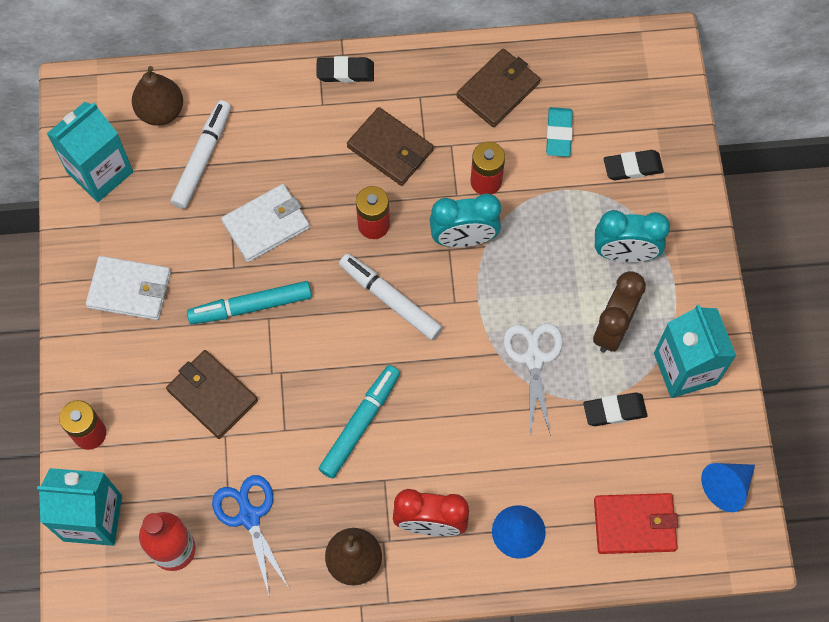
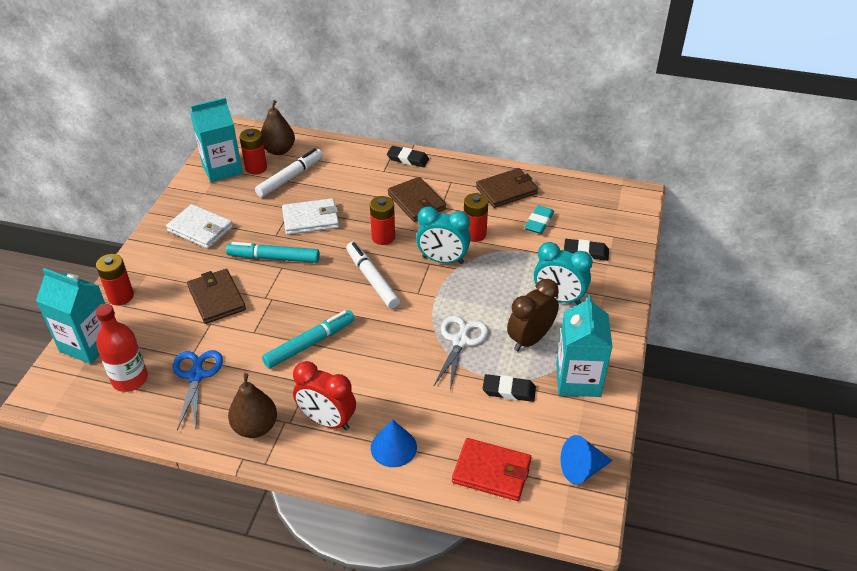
camera: 20 degrees right, 25 degrees down
none -> red battery [239,129,267,175]

